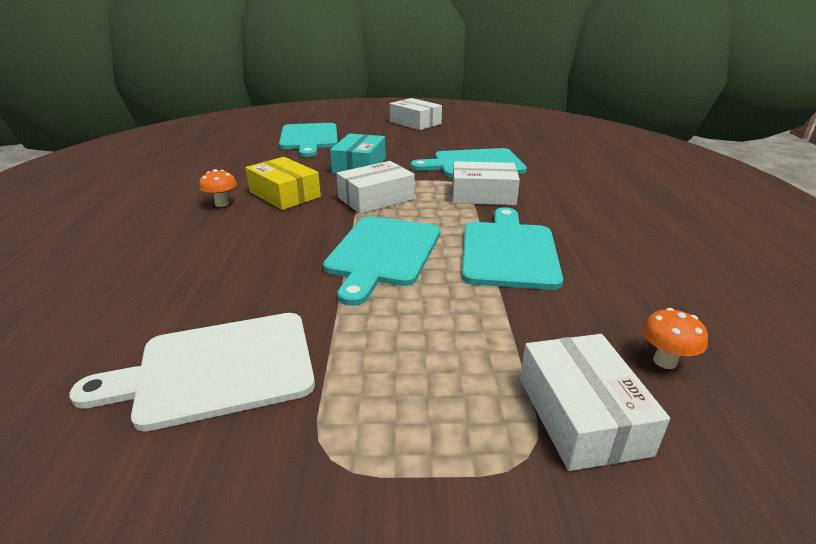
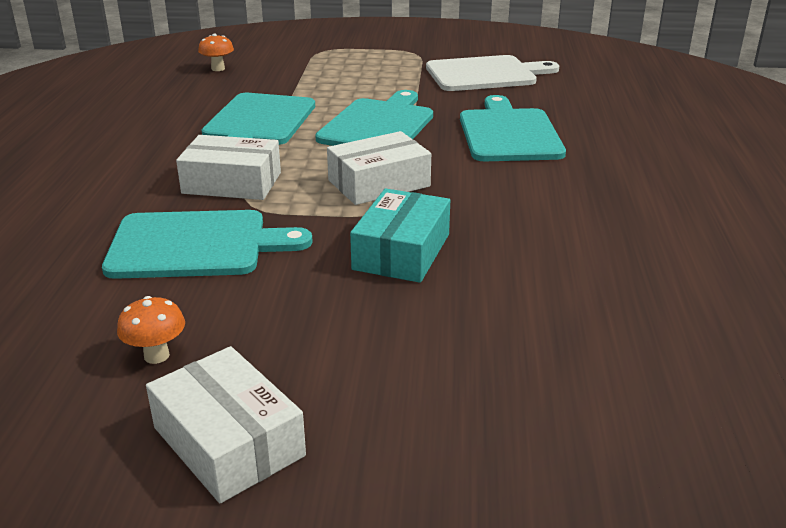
camera: 175 degrees left, 0 degrees up
orange mushroom [199,169,237,207] -> orange mushroom moved to [117,296,185,364]
yellow box [245,157,321,210] -> none
turquoise cutting board [279,123,338,157] -> turquoise cutting board moved to [460,95,566,161]
white box [520,334,670,471] -> none

